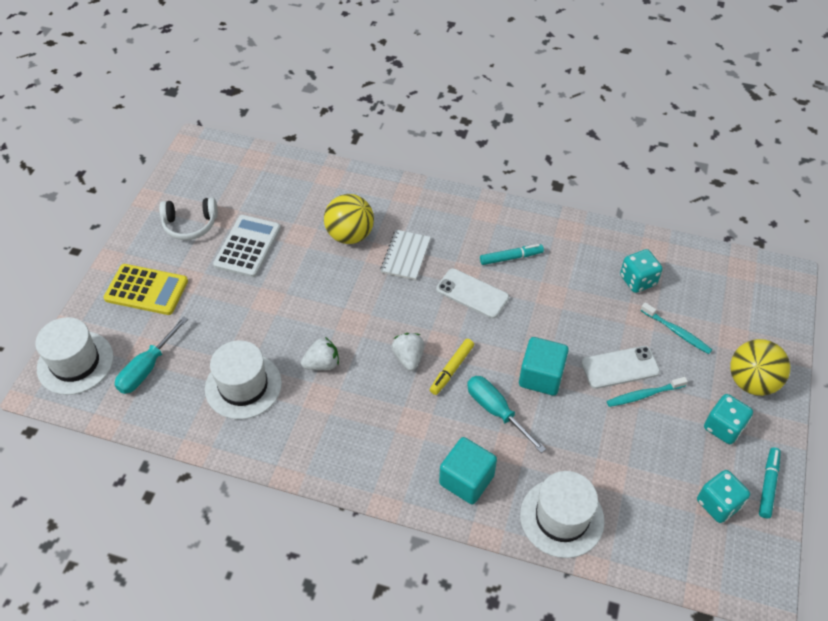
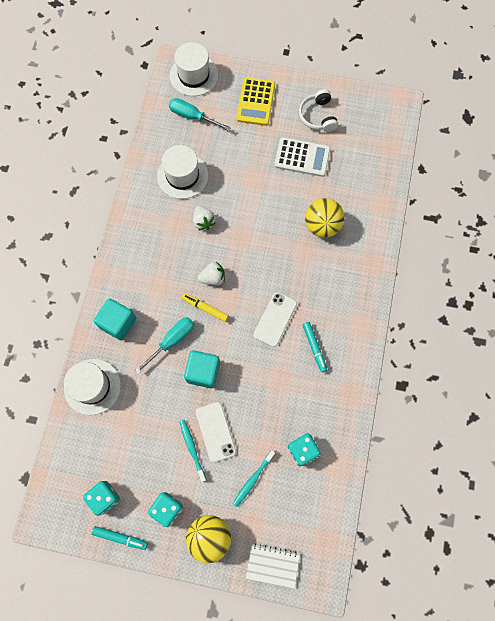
camera: 85 degrees right, 20 degrees up
white notebook [380,230,431,280] -> white notebook moved to [246,543,300,588]

